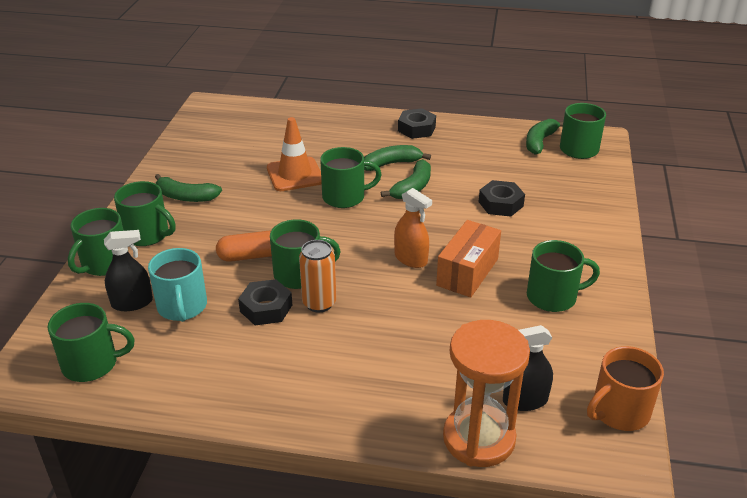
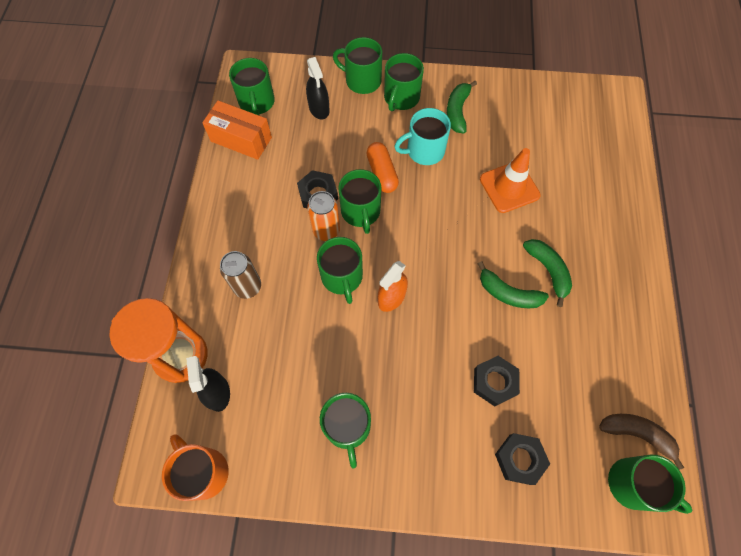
camera: 85 degrees right, 30 degrees up
turquoise mug [148,248,207,322] -> turquoise mug moved to [394,108,451,165]
green mug [320,147,382,208] -> green mug moved to [317,237,363,304]
black nut [398,108,436,139] -> black nut moved to [495,433,550,485]
orange box [436,220,501,298] -> orange box moved to [202,100,272,160]
green banana [526,119,563,154] -> brown banana [599,414,684,470]
none -> brown can [220,251,261,299]

